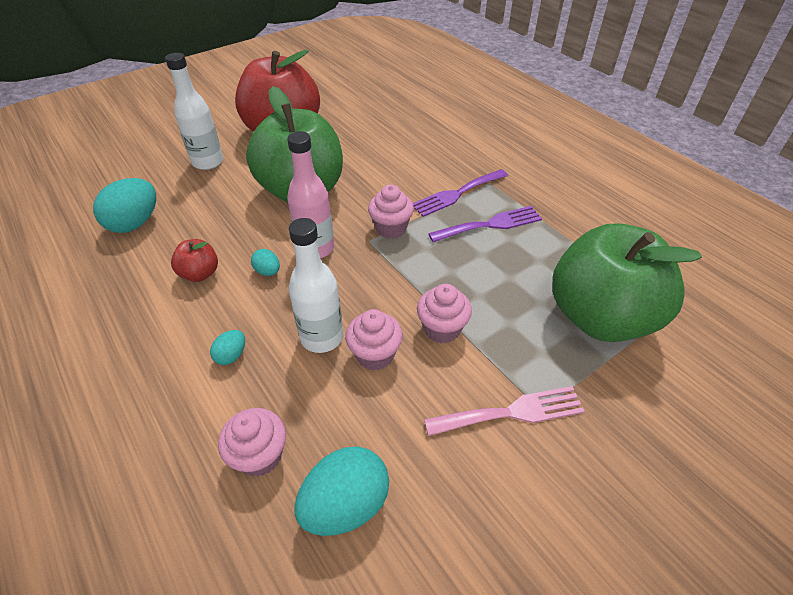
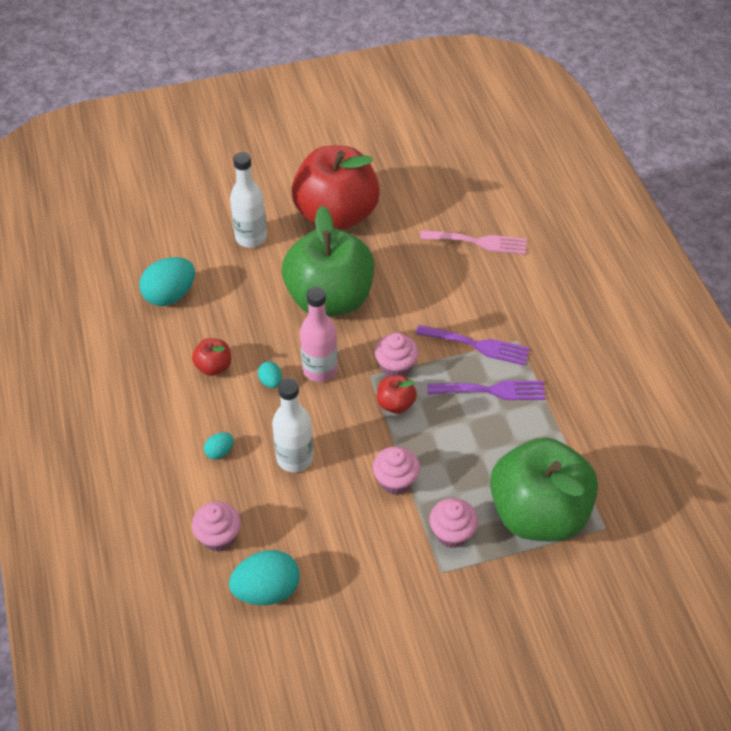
camera: 20 degrees right, 5 degrees up
pink cupcake [345,309,403,371] -> pink cupcake moved to [429,498,478,548]
purple fork [413,169,508,217] -> purple fork turned 150 degrees counterclockwise [415,325,530,366]
pink fork [424,386,585,436] -> pink fork moved to [420,230,527,255]
none -> red apple [377,375,417,414]

